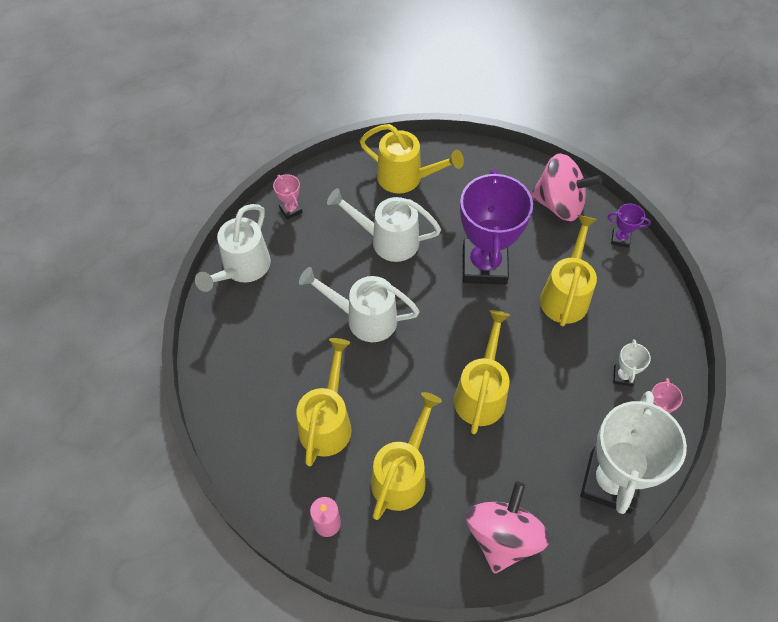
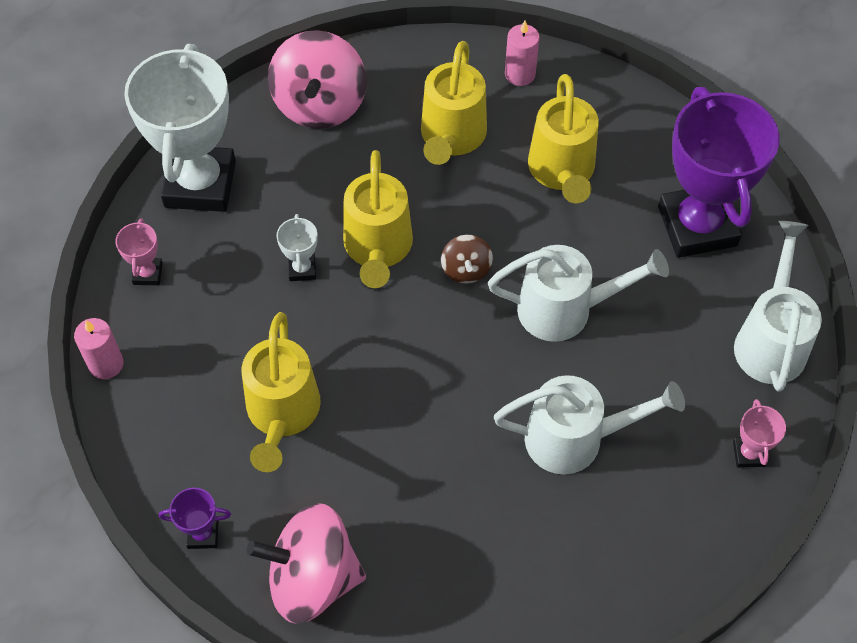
camera: 165 degrees right, 0 degrees up
pink trophy [273,174,302,220] -> pink trophy turned 45 degrees clockwise [733,399,786,468]
yellow watering can [360,124,464,194] -> none
purple trophy [460,169,533,285] -> purple trophy moved to [658,87,779,258]
white trophy [613,339,651,386] -> white trophy moved to [276,214,318,281]
none -> pink candle [74,318,123,379]
none -> brown spinning top [441,235,493,284]

